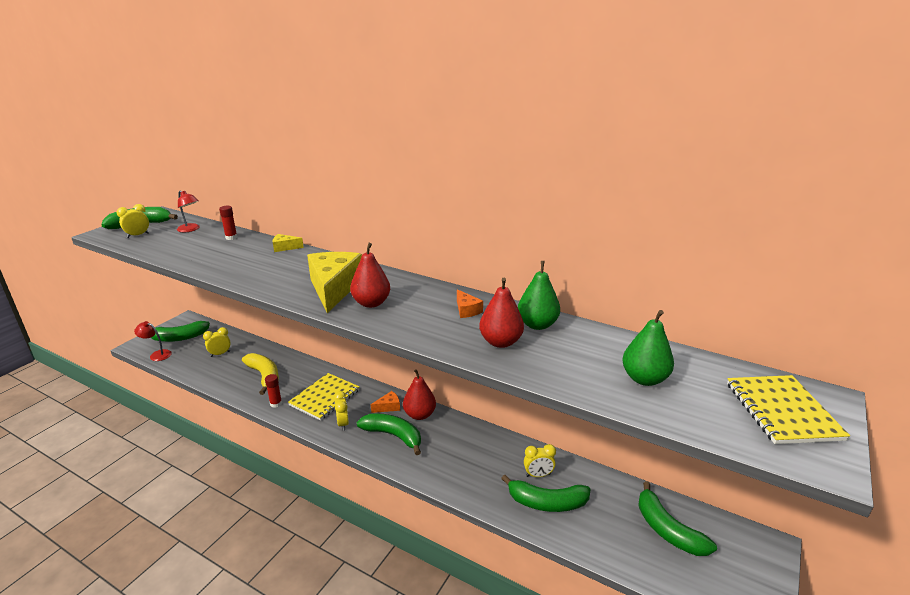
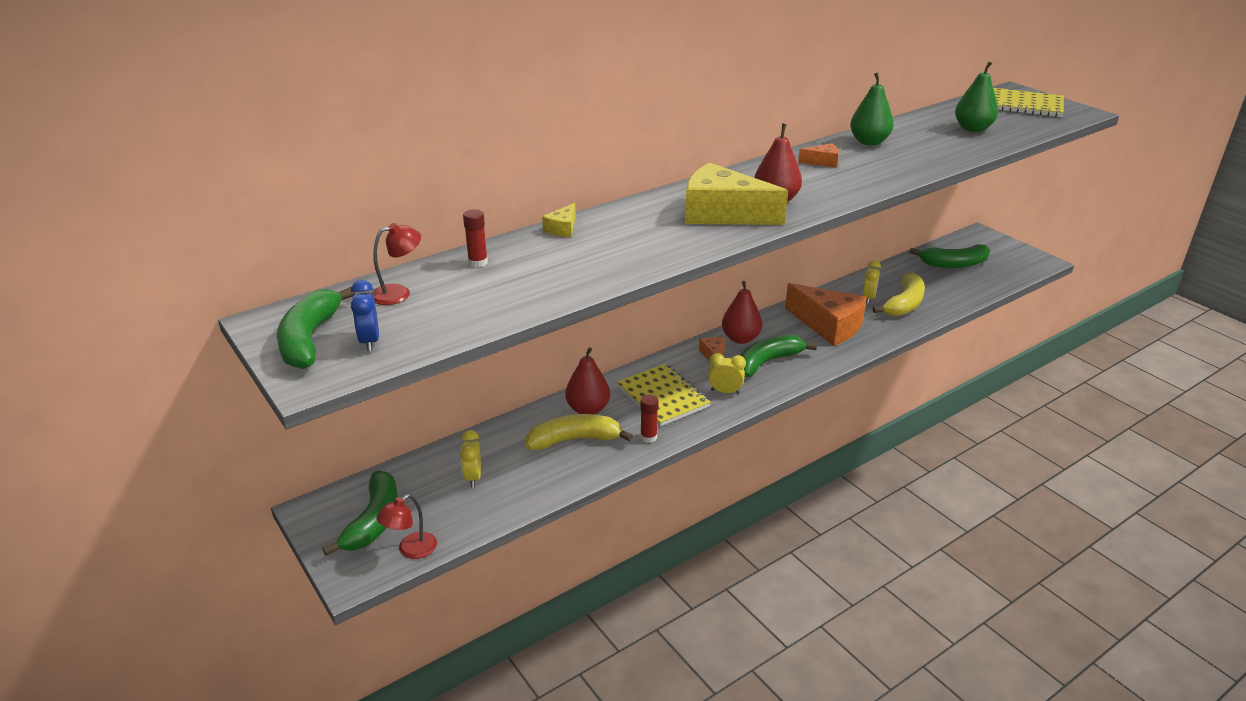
camera: 65 degrees left, 5 degrees up
yellow clock [116,204,149,238] -> blue clock [351,280,379,351]
red pear [479,278,524,348] -> red pear moved to [565,347,610,414]
green banana [501,475,590,512] -> yellow banana [873,272,925,316]
none -> orange cheese [785,283,867,346]

